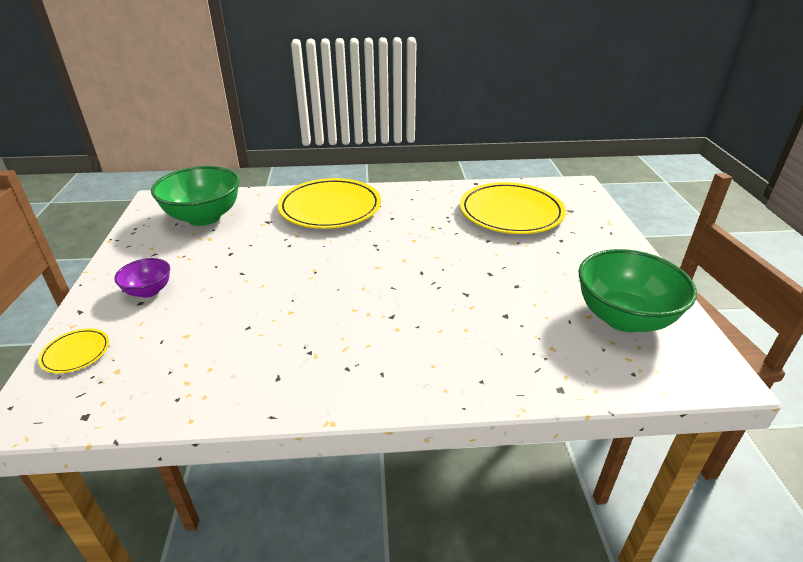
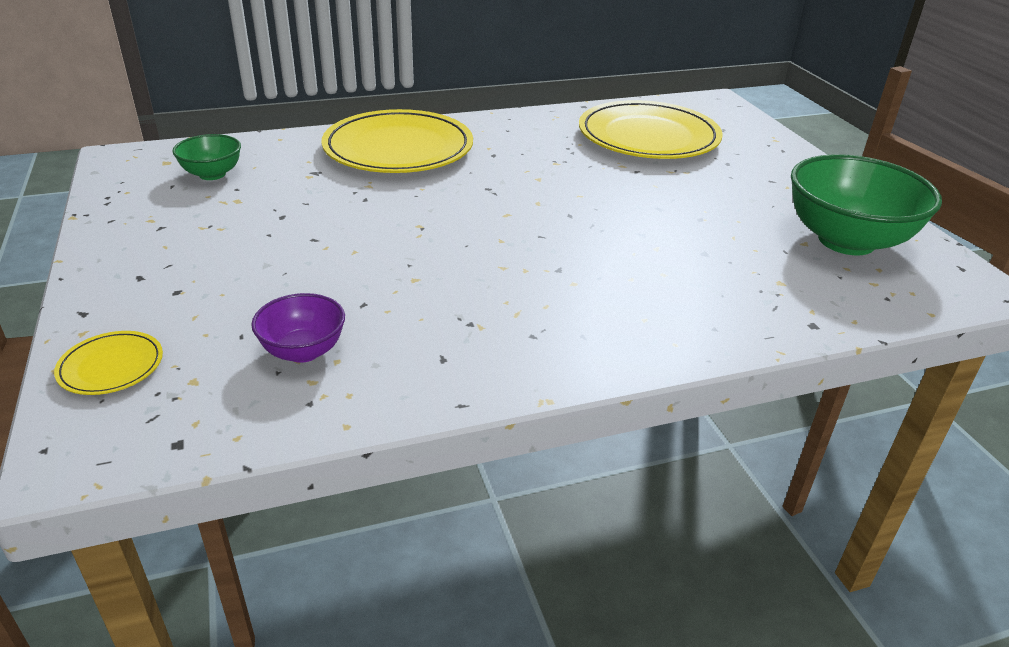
camera: 15 degrees left, 0 degrees up
purple bowl [114,258,170,298] -> purple bowl moved to [251,293,345,363]
green bowl [151,166,240,226] -> green bowl [172,134,241,180], size x0.51

